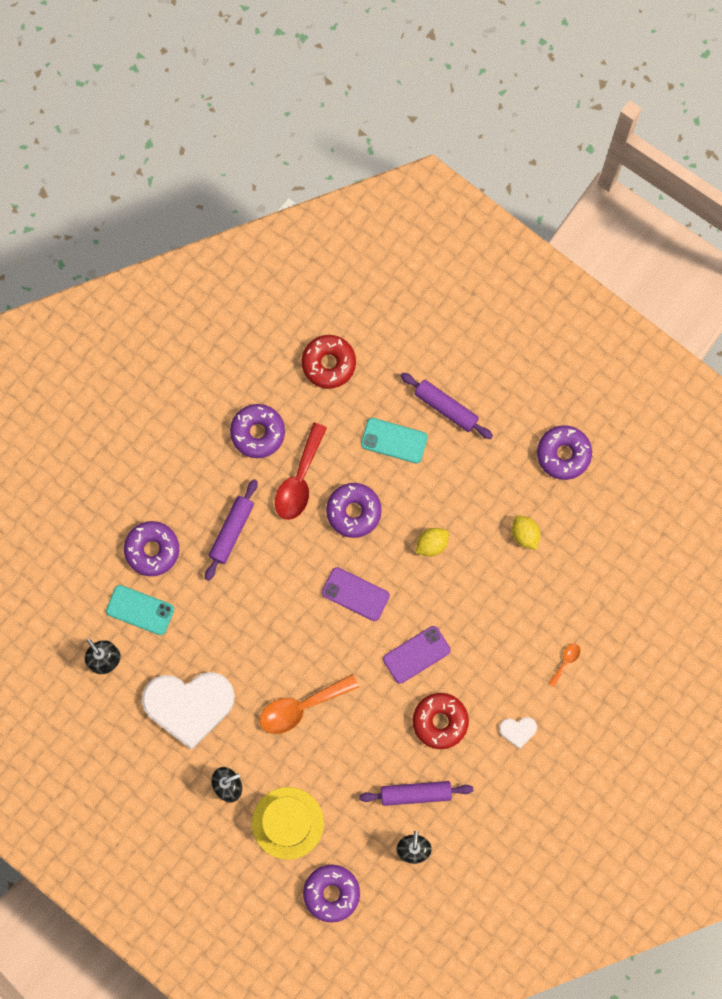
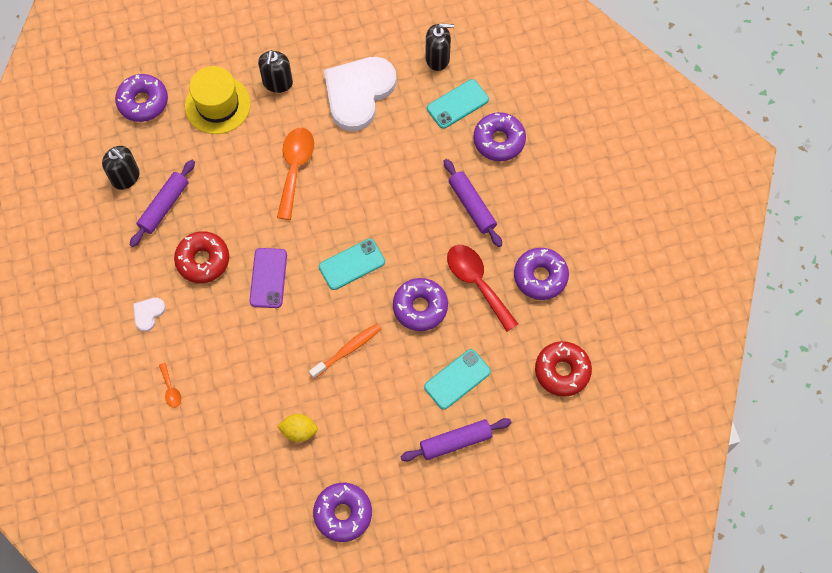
camera: 125 degrees right, 10 degrees down
purple phone [322,567,390,621] -> turquoise phone [319,239,385,290]
yellow lemon [416,528,449,556] -> orange toothbrush [309,323,381,379]

